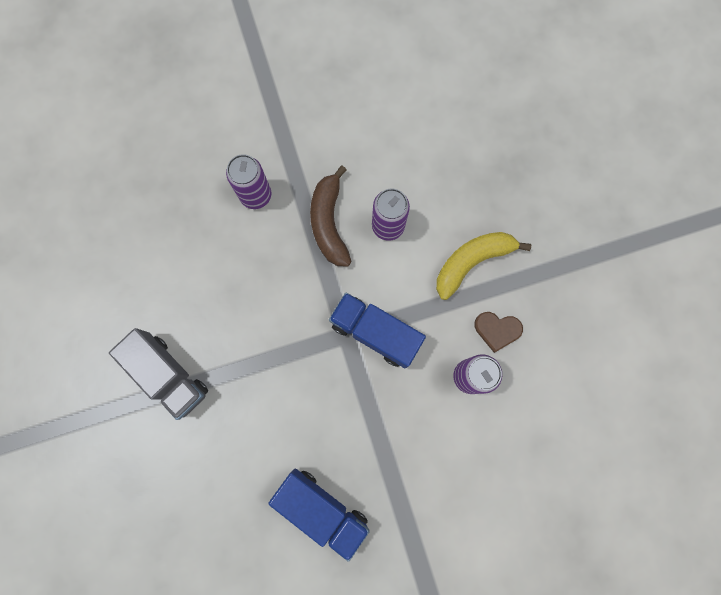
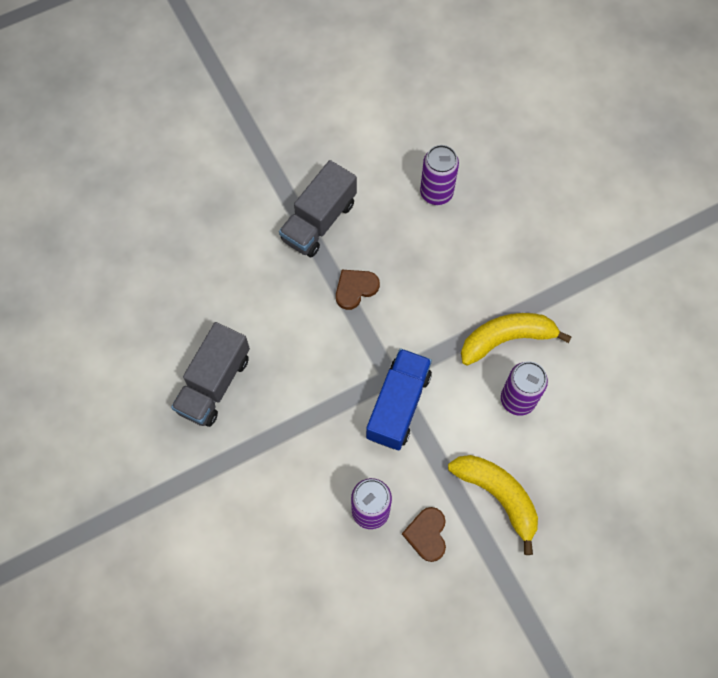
camera: 80 degrees right, 10 degrees down
purple can [226,154,271,209] -> purple can moved to [420,145,459,205]
blue truck [268,469,370,562] -> grey truck [171,322,250,427]
brown banana [310,165,351,267] -> yellow banana [461,313,572,366]
none -> brown heart [336,270,380,310]

